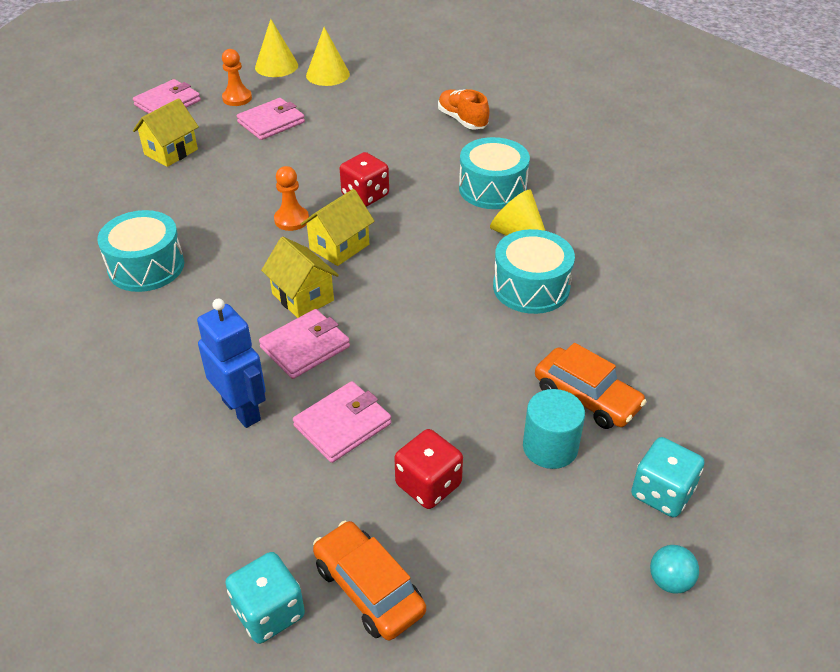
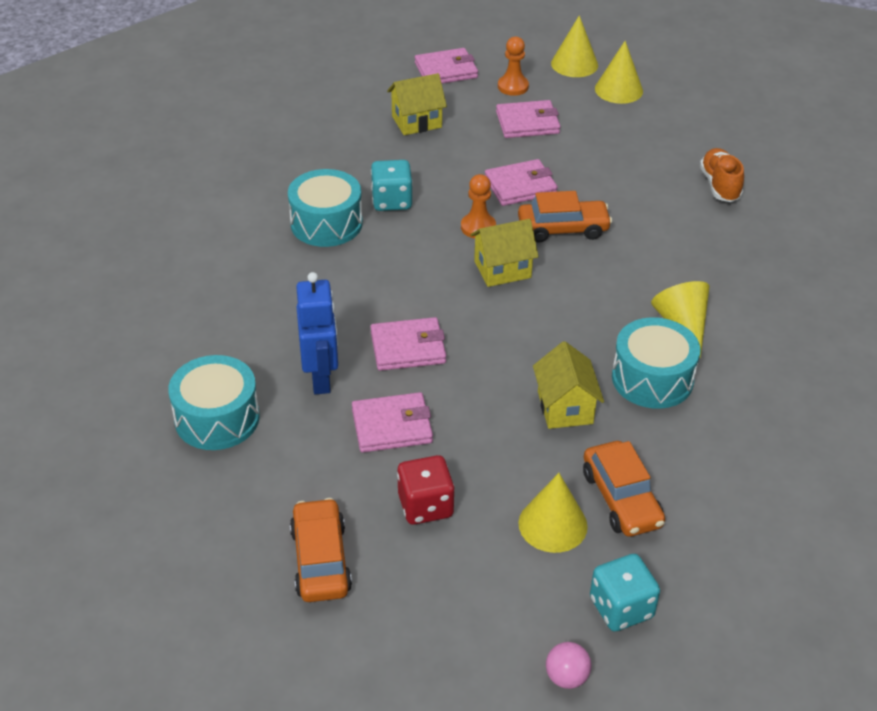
camera: 30 degrees right, 0 degrees up
turquoise dice [225,552,305,644] -> turquoise dice moved to [371,160,413,211]
yellow house [261,237,339,318] -> yellow house moved to [533,341,604,429]
red dice [340,152,389,207] -> orange car [518,191,612,243]
turquoise drum [459,137,530,209] -> turquoise drum moved to [168,355,260,450]
turquoise cylinder [523,389,585,469] -> yellow cone [518,473,588,553]
turquoise ball [650,545,699,593] -> pink ball [546,642,591,689]
none -> pink wallet [485,159,558,206]

